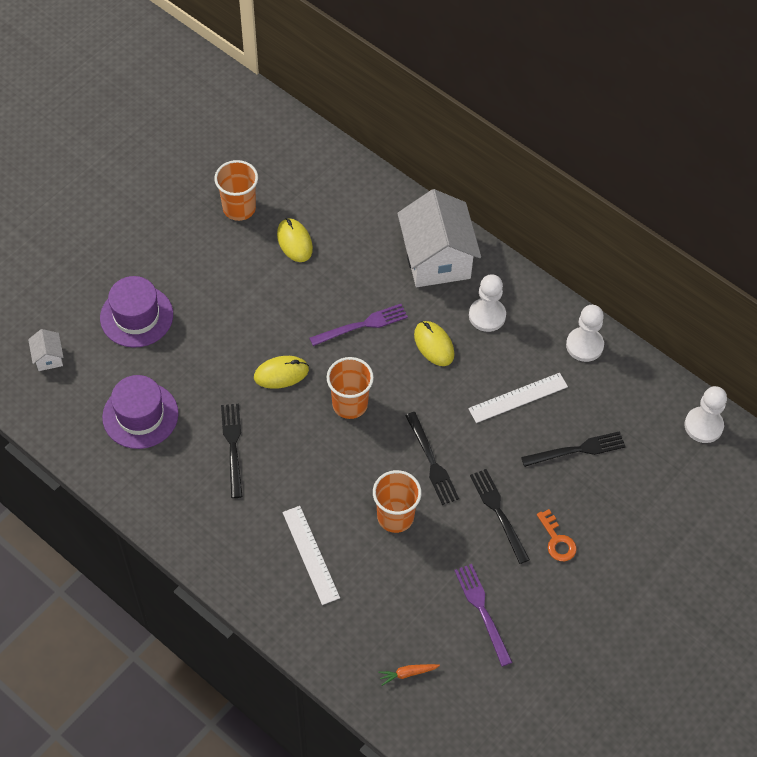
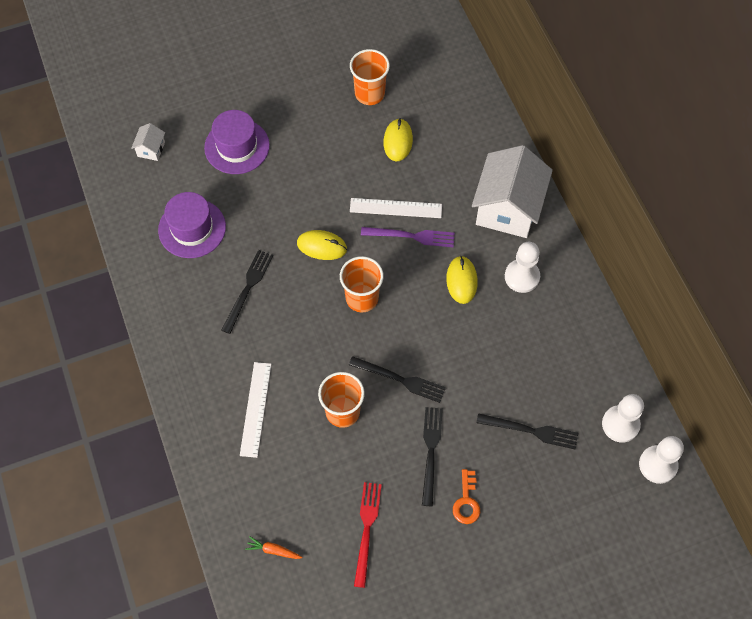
camera: 30 degrees right, 5 degrees up
black fork [405,412,459,505] -> black fork turned 75 degrees counterclockwise [349,356,446,403]
purple fork [454,564,512,666] -> red fork [354,482,382,588]
white ruler [468,373,568,423] -> white ruler moved to [350,198,442,218]
white pawn [566,305,604,362] -> white pawn moved to [602,394,644,443]

